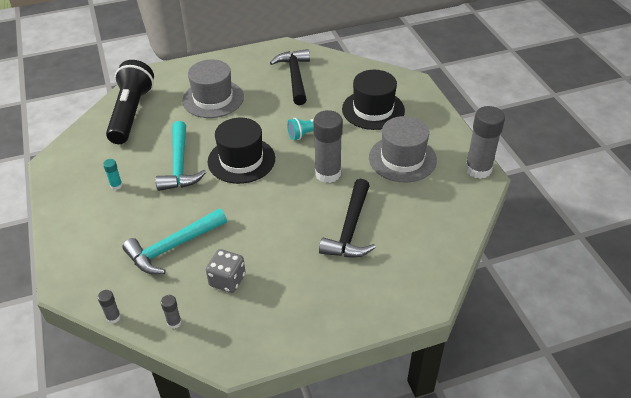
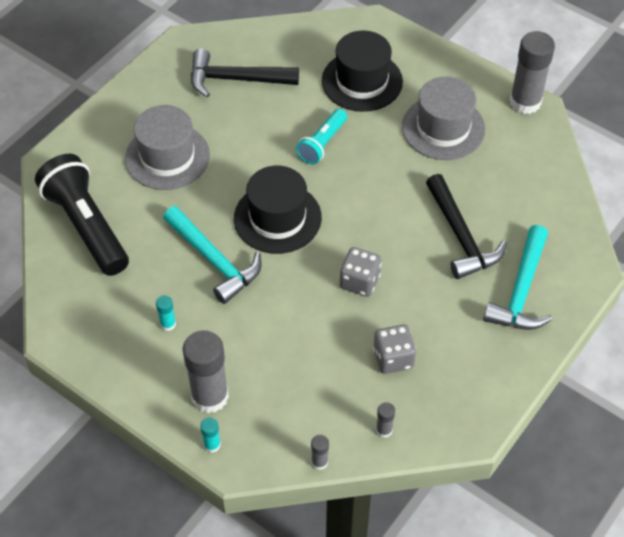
camera: 35 degrees left, 10 degrees up
turquoise hammer [122,209,227,274] -> turquoise hammer moved to [483,225,552,330]
black hammer [270,49,310,105] -> black hammer turned 45 degrees counterclockwise [191,49,299,97]
grey glue stick [313,110,343,183] -> grey glue stick moved to [183,330,229,413]
none -> turquoise glue stick [200,417,221,453]
none -> grey dice [340,247,382,297]

